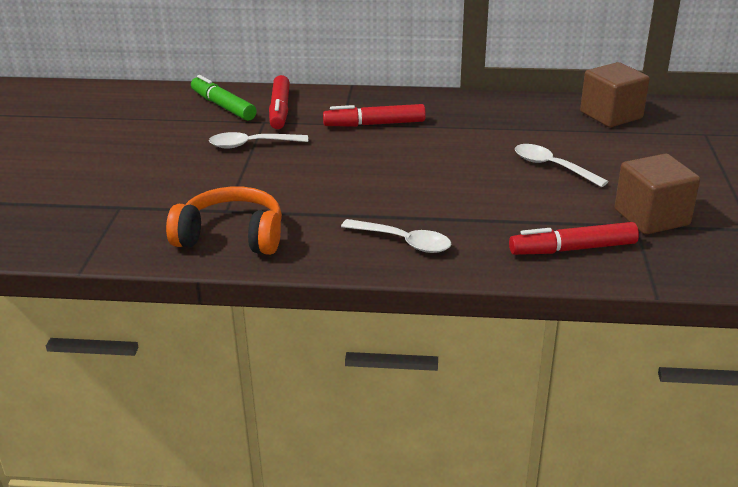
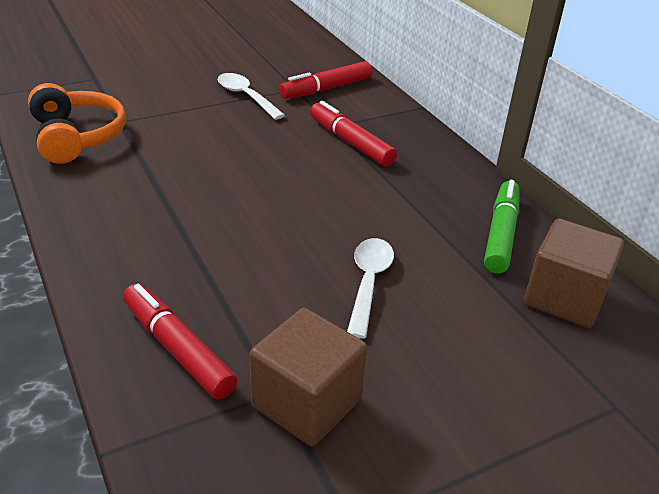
camera: 55 degrees right, 5 degrees up
green marker [191,75,257,121] -> green marker moved to [484,180,519,274]
white spoon [341,219,452,253] -> none

